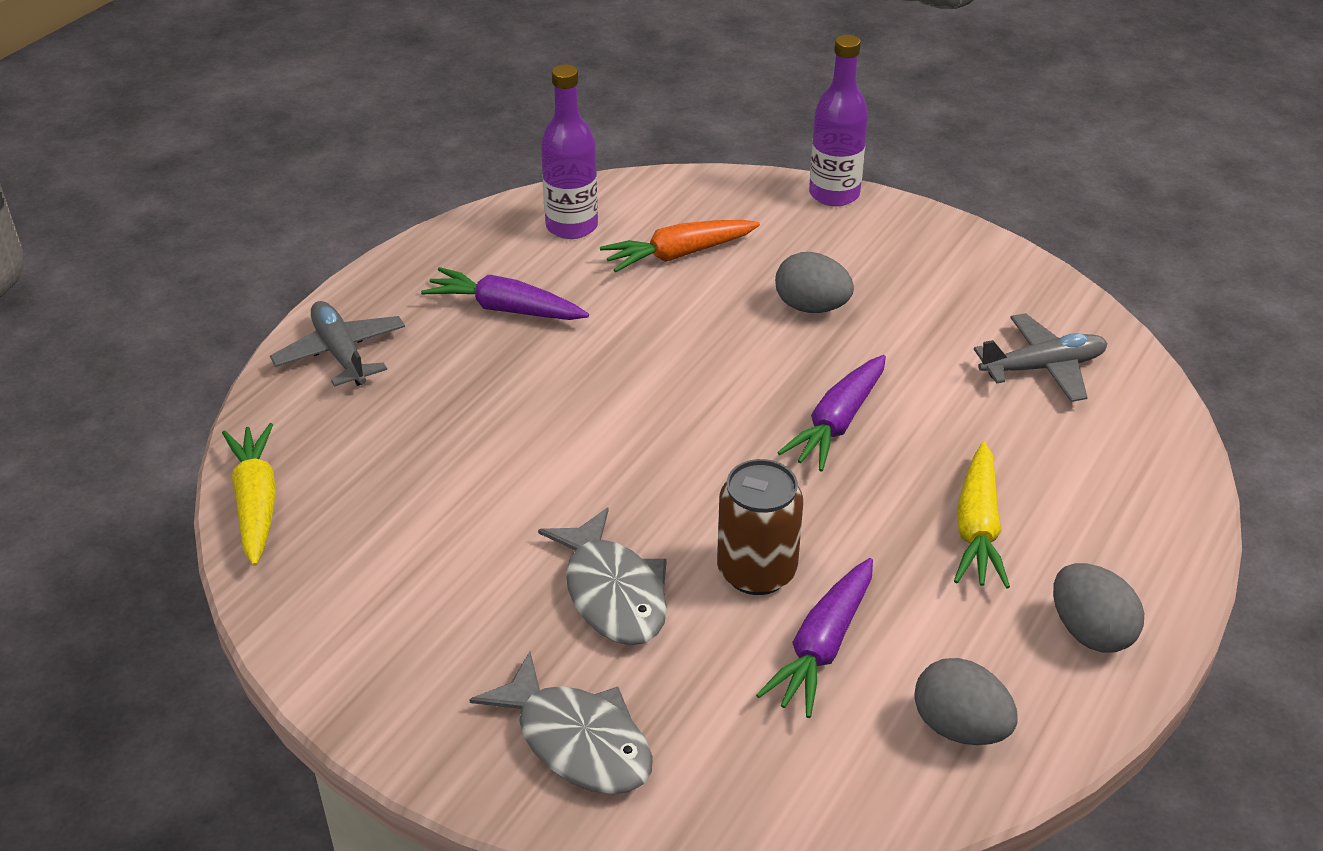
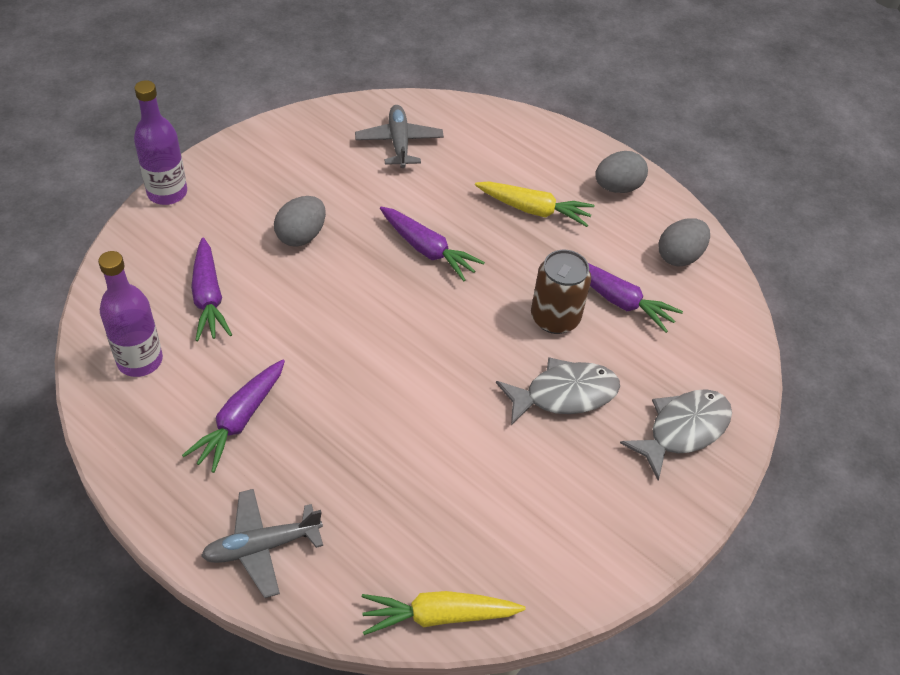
camera: 85 degrees left, 10 degrees up
orange carrot [600,220,760,272] -> purple carrot [191,237,232,341]

